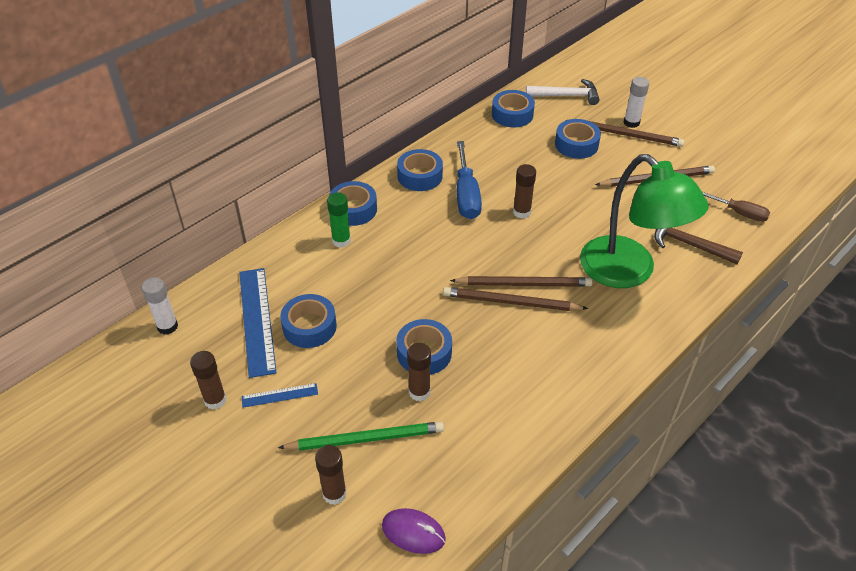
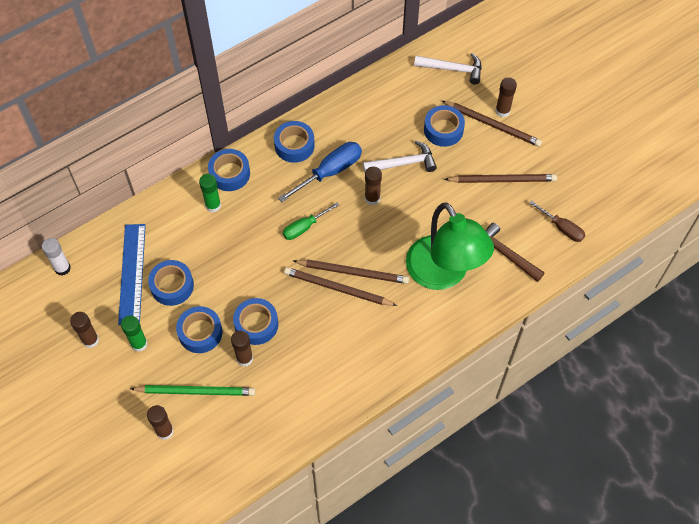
camera: 10 degrees right, 15 degrees up
blue ruler [242,383,318,408] -> green glue stick [121,316,148,352]
purple mouse [382,508,446,554] -> none
blue screwdriver [457,141,482,219] -> blue screwdriver turned 135 degrees counterclockwise [278,142,362,202]
blue tape [492,90,535,127] -> blue tape moved to [176,306,222,353]
white glue stick [624,77,649,128] -> brown glue stick [495,77,517,117]
none -> green screwdriver [283,202,339,240]
none -> white hammer [363,141,437,172]

